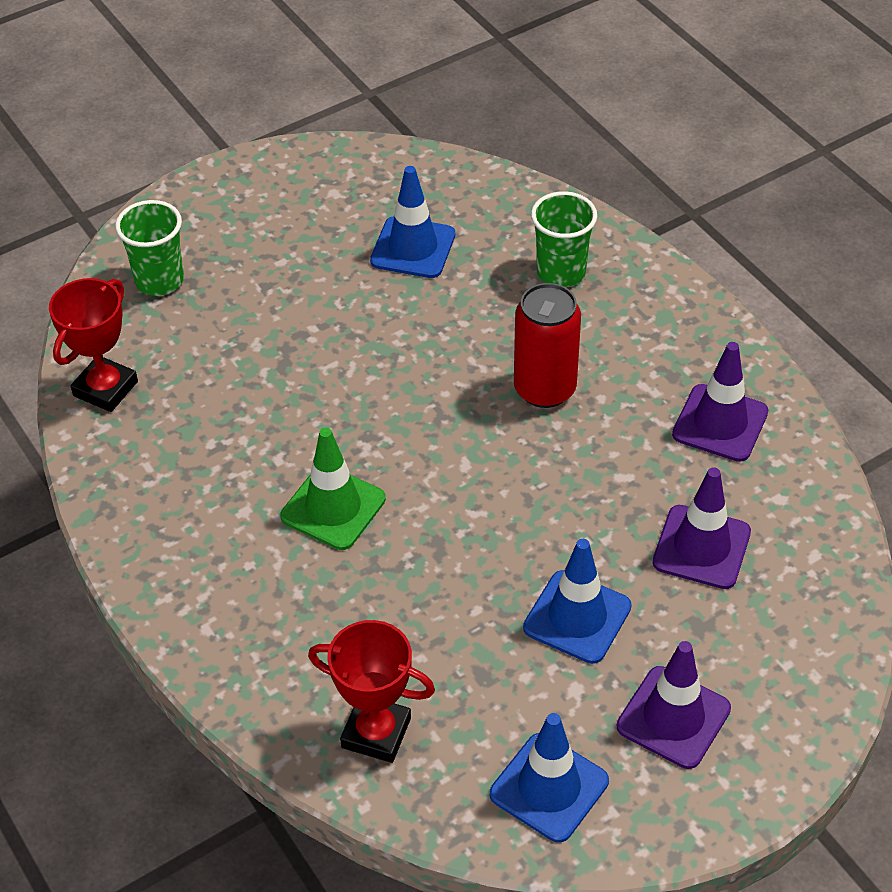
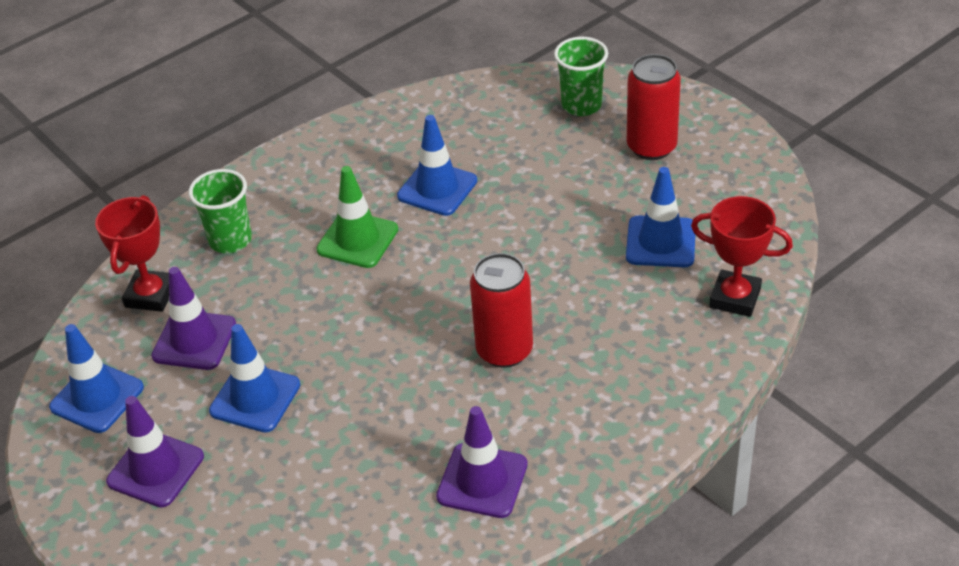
camera: 85 degrees right, 5 degrees down
red trophy [49,278,138,412] -> red trophy moved to [691,196,793,317]
green cup [531,191,597,287] -> green cup moved to [189,169,252,253]
purple traffic cone [653,467,751,589] -> purple traffic cone moved to [151,267,236,370]
none -> blue traffic cone [397,115,477,216]
none -> red can [627,54,681,160]

